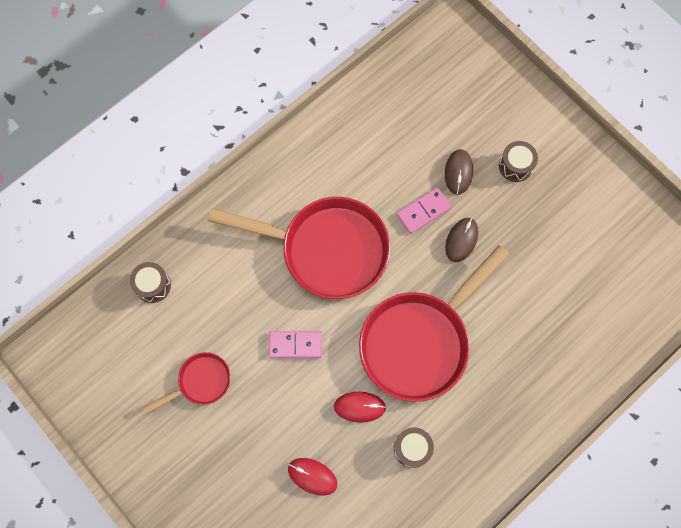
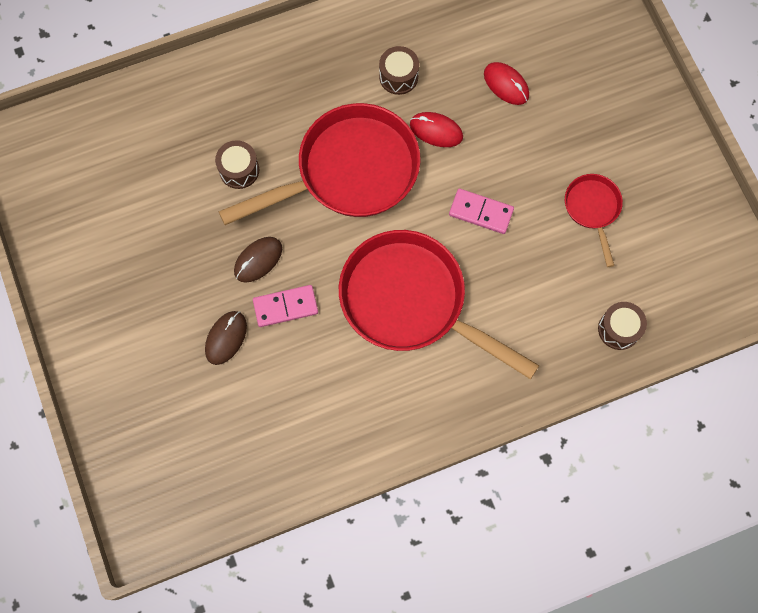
camera: 160 degrees left, 0 degrees up
red pan [144,352,231,413] -> red pan turned 90 degrees clockwise [565,174,623,267]
brown drum [499,141,538,182] -> brown drum moved to [215,140,259,189]

